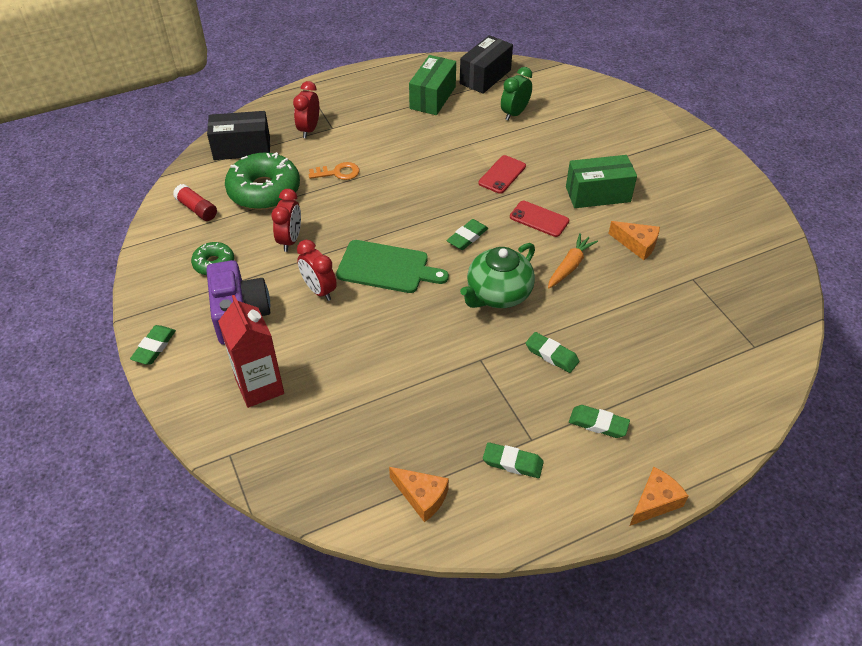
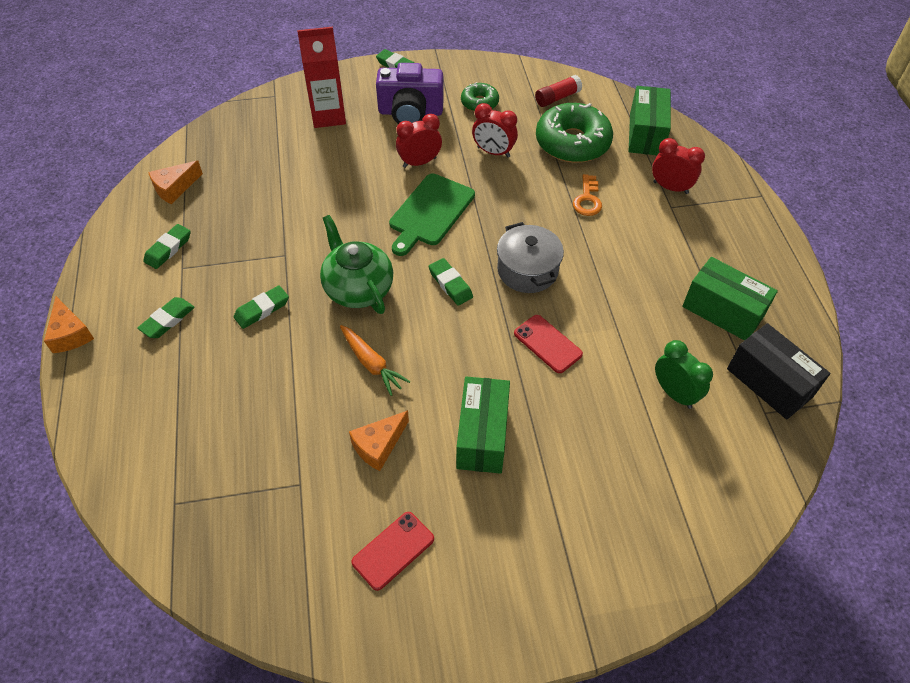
camera: 105 degrees right, 5 degrees up
black box [207,111,270,160] -> green box [629,86,671,155]
red phone [510,201,569,237] -> red phone moved to [351,512,434,591]
none -> grey pot [497,222,564,293]

